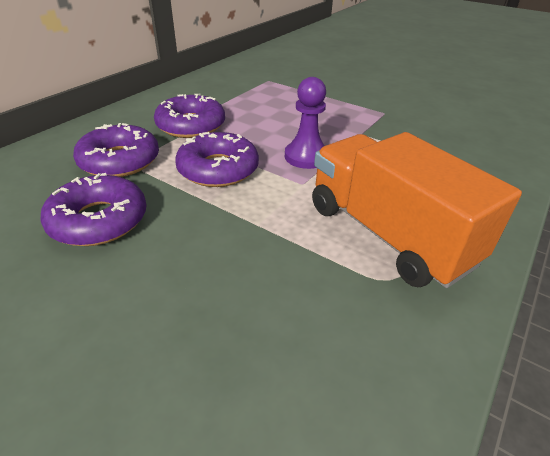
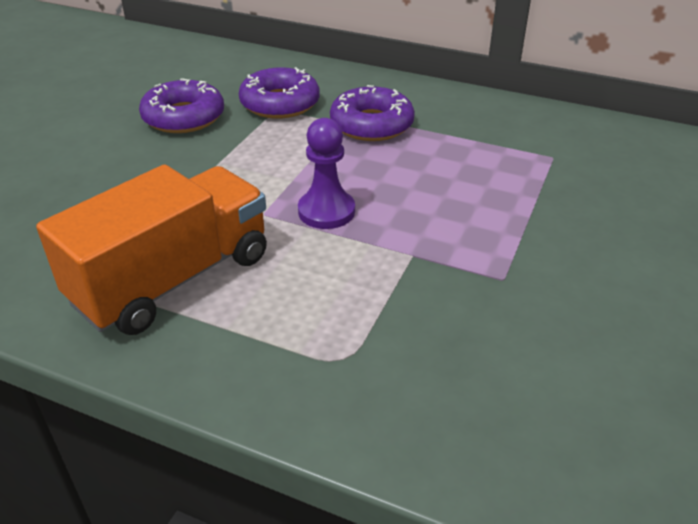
camera: 80 degrees right, 0 degrees up
purple donut [175,132,259,187] -> none

